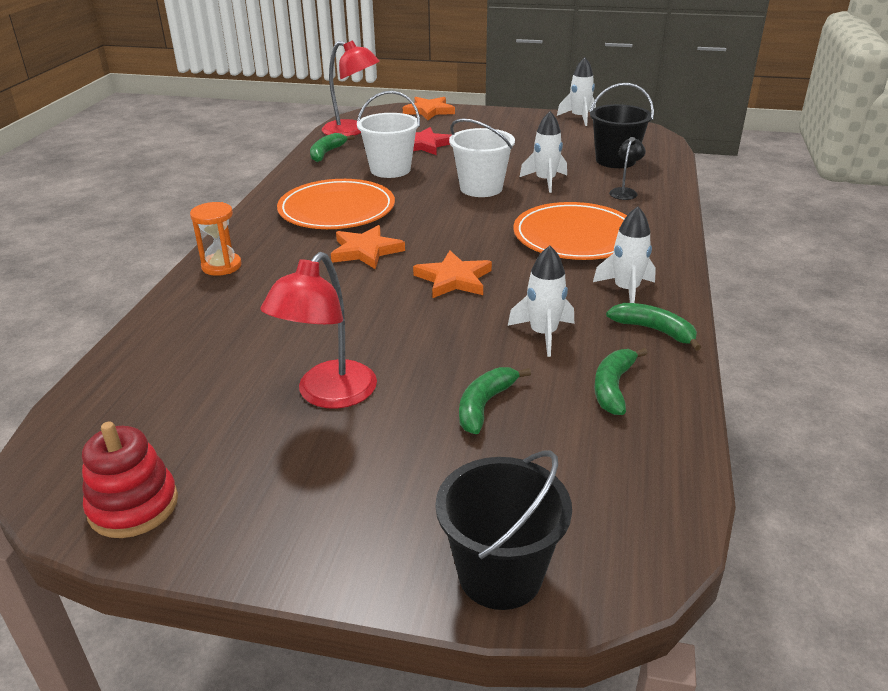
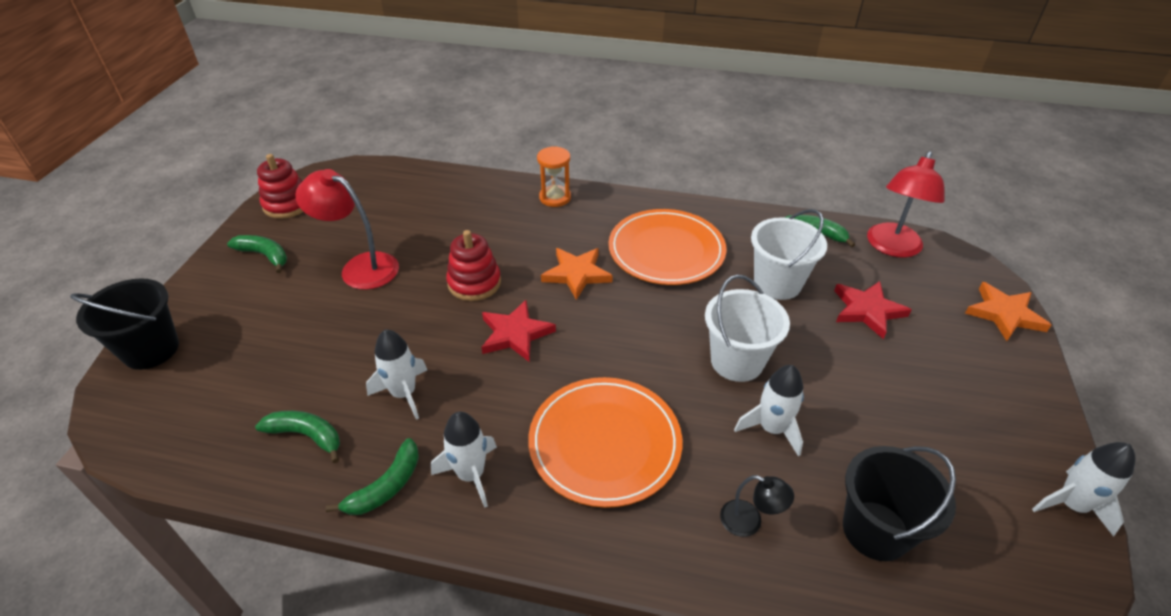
camera: 90 degrees right, 10 degrees up
orange star [413,251,492,298] -> red star [481,300,556,362]
green banana [459,367,531,434] -> green banana moved to [227,235,287,273]
none -> red stacking toy [446,230,501,301]

